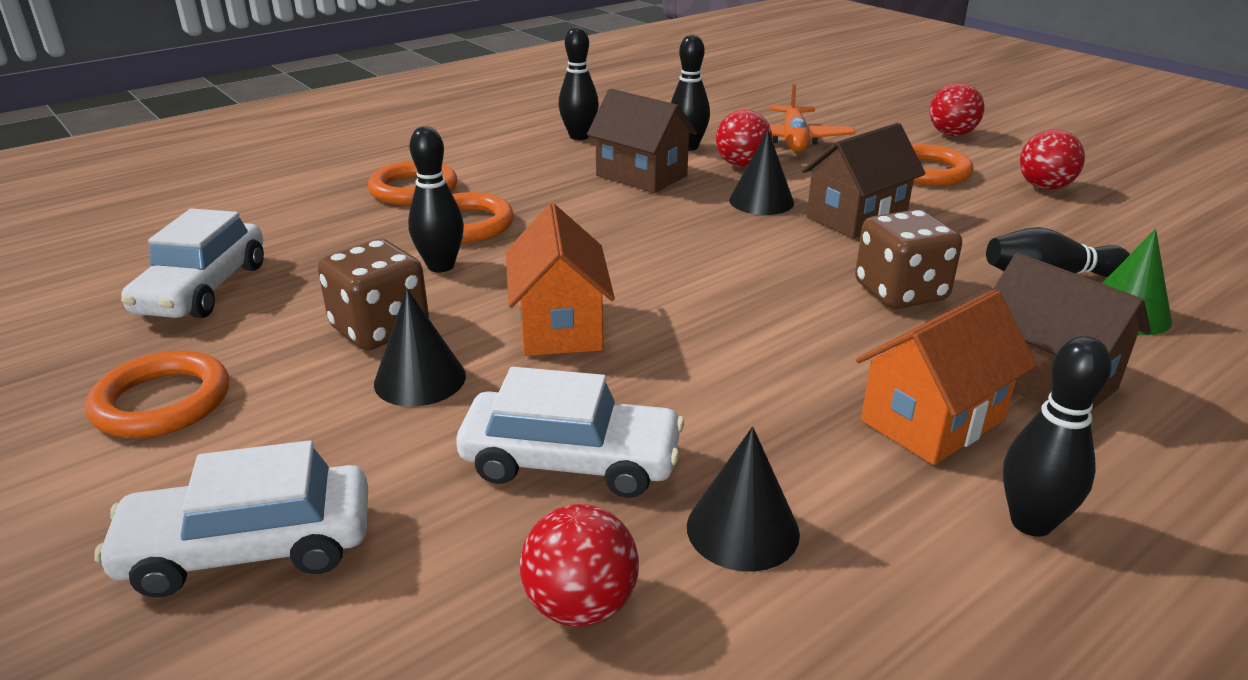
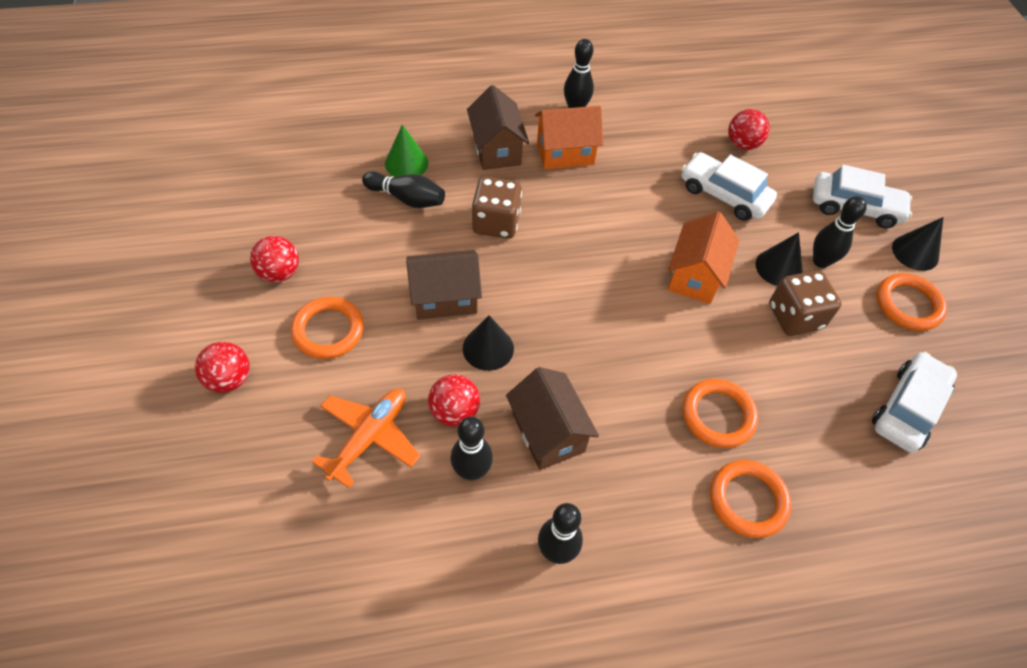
camera: 155 degrees left, 25 degrees up
black bowling pin [408,126,464,272] -> black bowling pin moved to [813,196,867,268]
black cone [687,427,800,572] -> black cone moved to [892,217,943,271]

